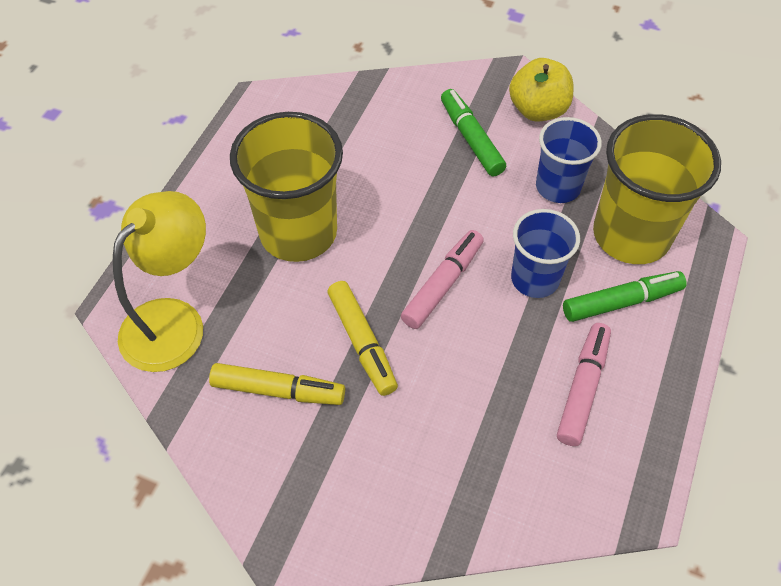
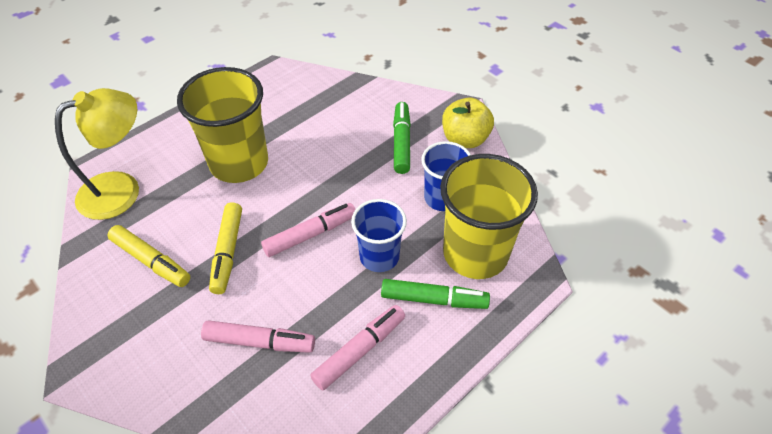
camera: 25 degrees right, 5 degrees down
none -> pink marker [201,320,315,353]

